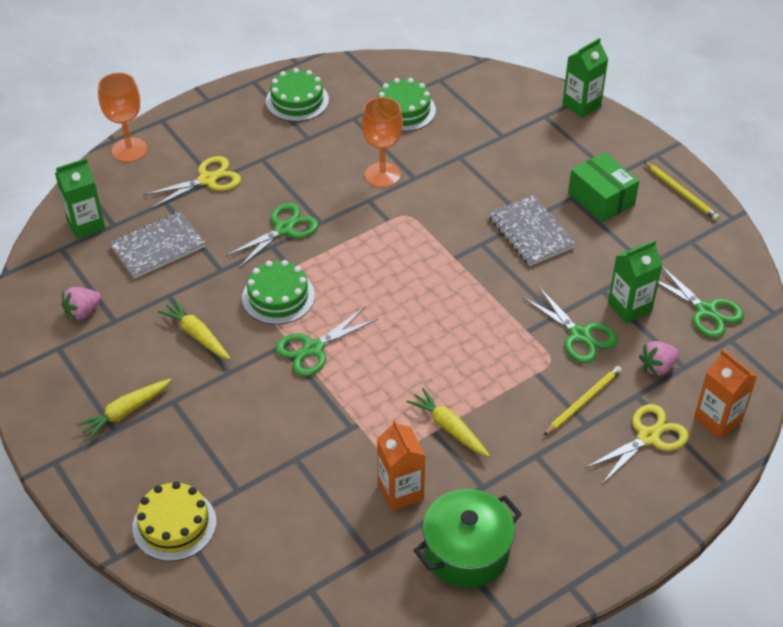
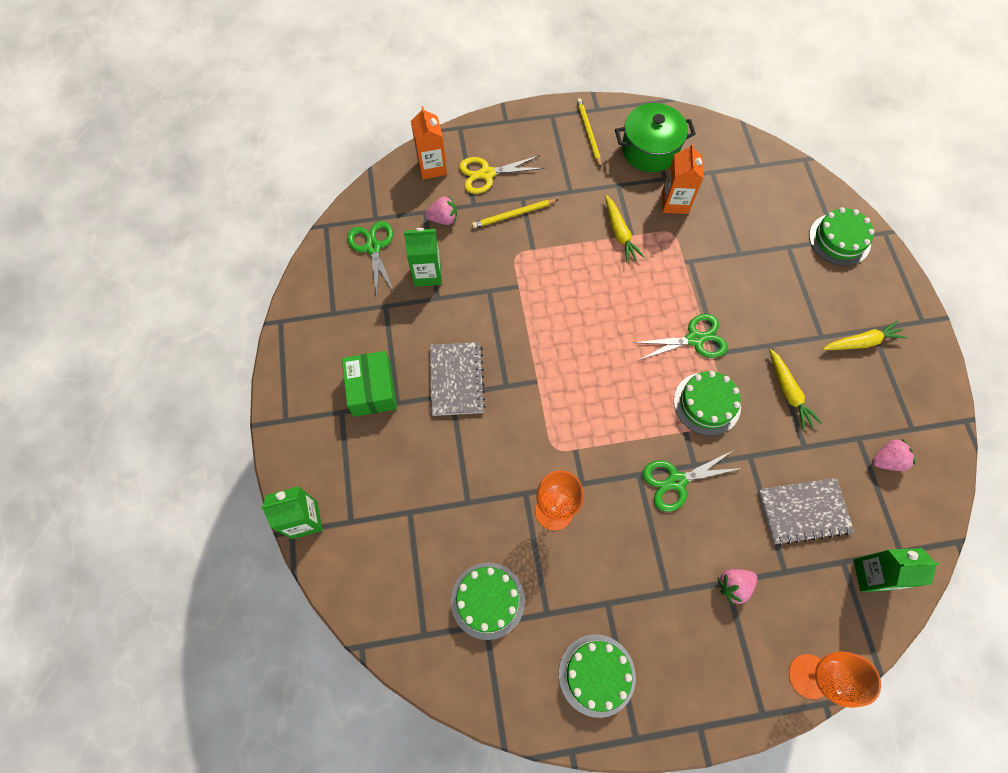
camera: 155 degrees left, 20 degrees up
yellow cake [132,481,216,561] -> green cake [809,207,874,266]
yellow scissors [143,156,241,209] -> pink strawberry [717,569,757,605]
green scissors [522,286,618,363] -> none
yellow pencil [644,161,720,220] -> yellow pencil moved to [577,98,601,168]

